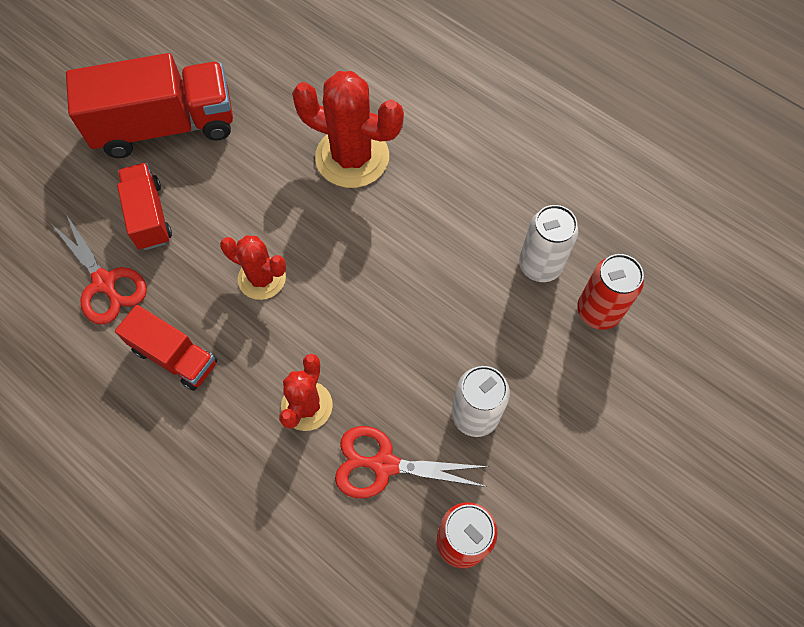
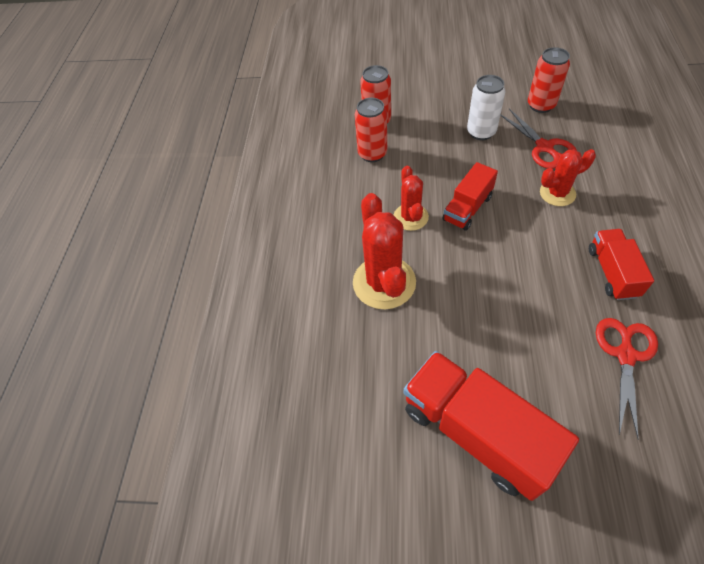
camera: 120 degrees left, 10 degrees down
red truck [117,163,172,250] -> red truck moved to [442,162,498,231]
red cactus [220,235,286,300] -> red cactus moved to [394,166,429,231]
white can [519,205,578,282] -> red can [355,98,387,162]

